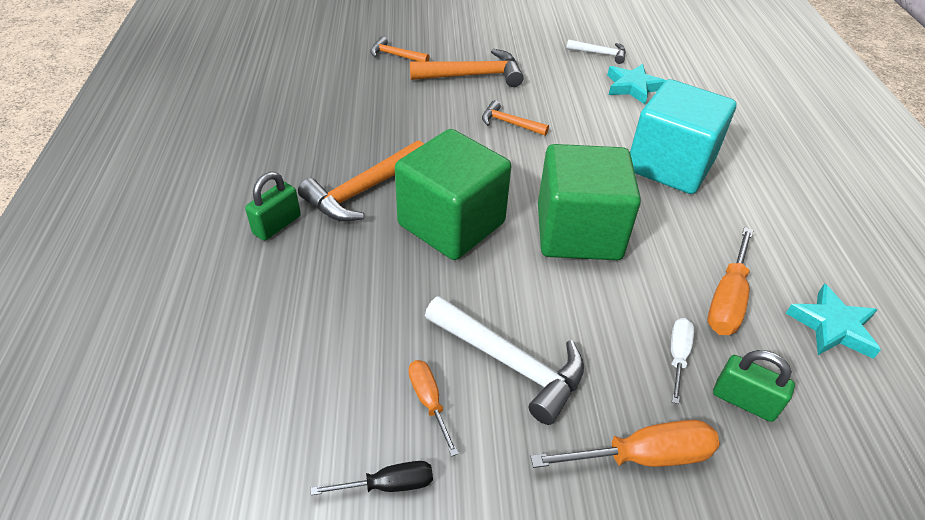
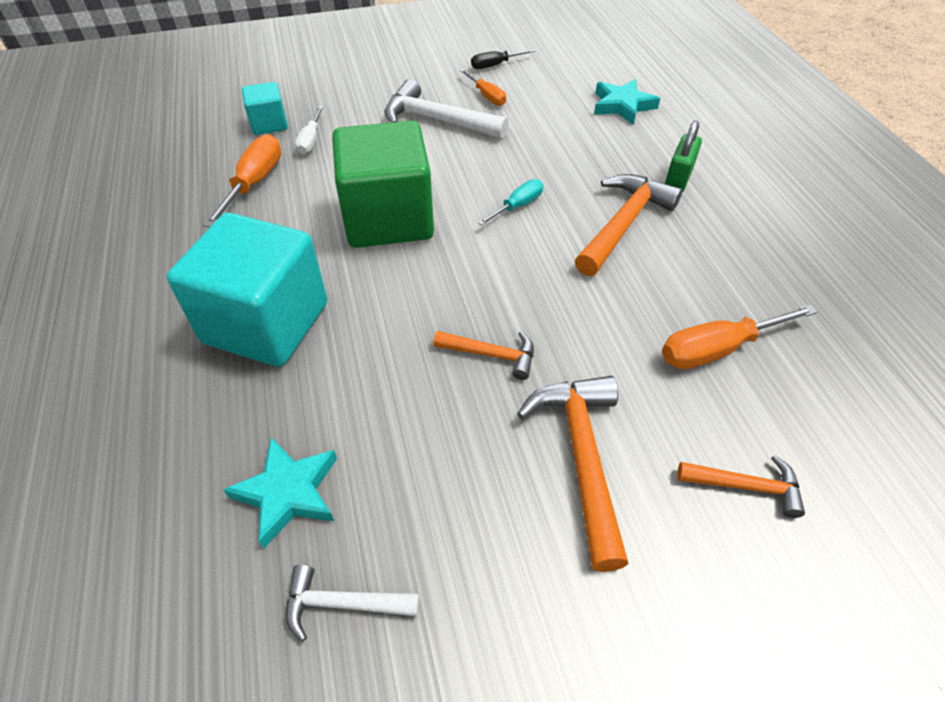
camera: 170 degrees right, 5 degrees up
green cube [395,129,511,260] -> turquoise screwdriver [478,179,543,226]
orange hammer [410,49,524,87] -> orange hammer turned 105 degrees clockwise [517,376,629,572]
orange screwdriver [530,420,720,468] -> orange screwdriver moved to [662,304,818,370]
green padlock [713,350,795,422] -> turquoise cube [242,82,288,135]
turquoise star [786,284,881,359] -> turquoise star moved to [594,79,660,125]

